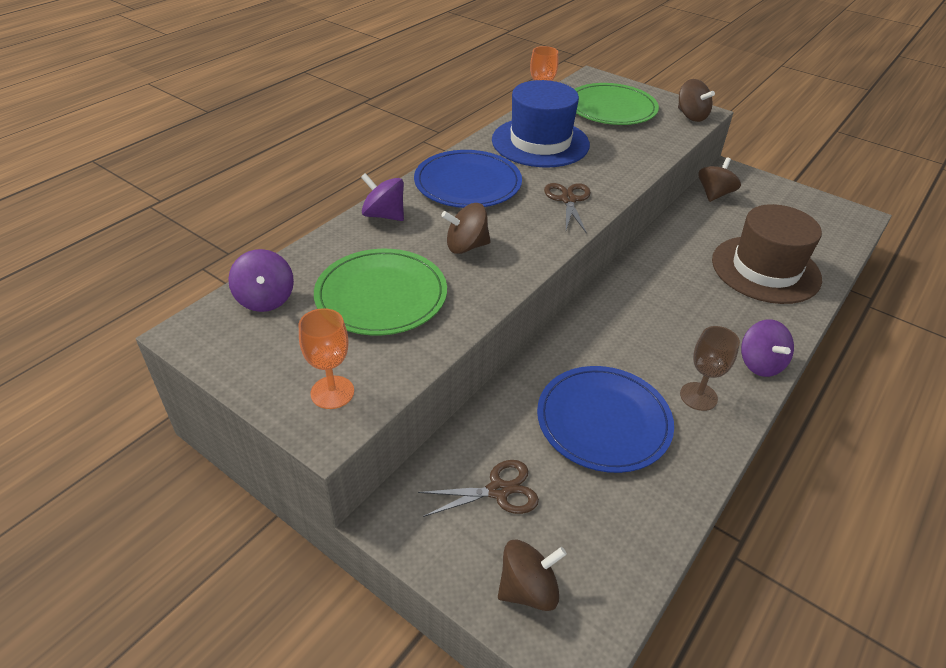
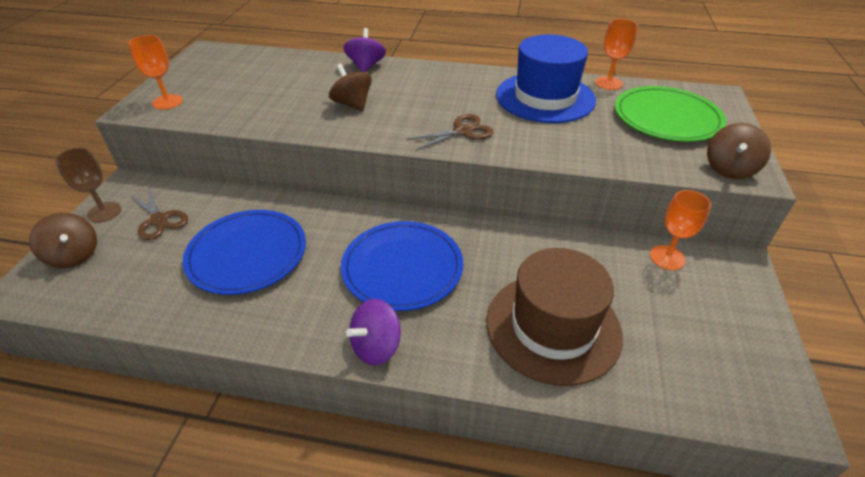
camera: 65 degrees right, 0 degrees up
purple spinning top [228,249,294,312] -> none
green plate [314,249,447,335] -> none
blue plate [414,150,522,208] -> blue plate moved to [341,221,463,311]
brown goblet [680,326,740,411] -> brown goblet moved to [55,148,121,223]
brown spinning top [698,157,741,202] -> orange goblet [650,190,711,270]

